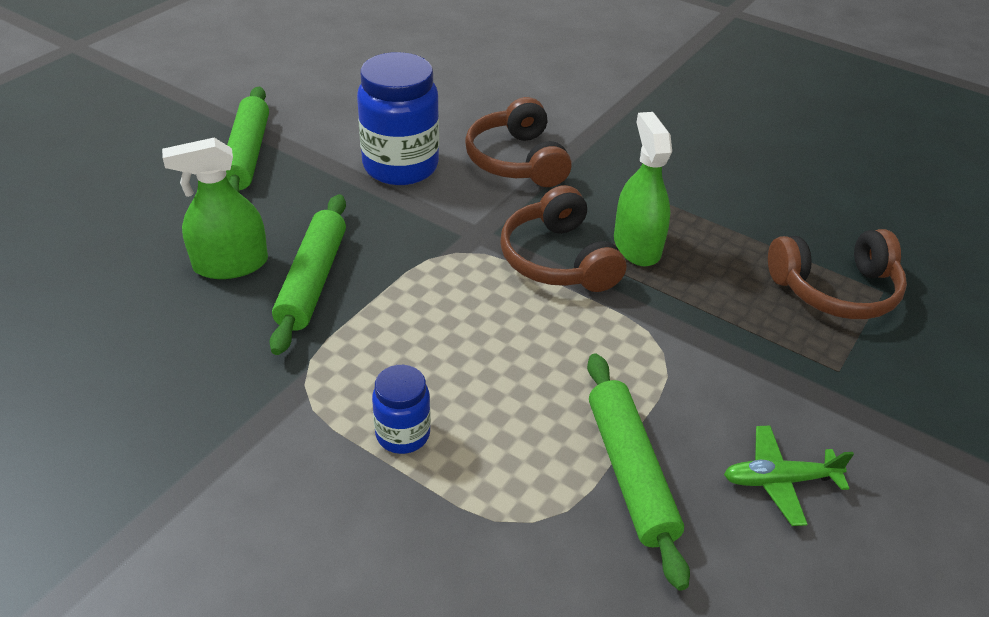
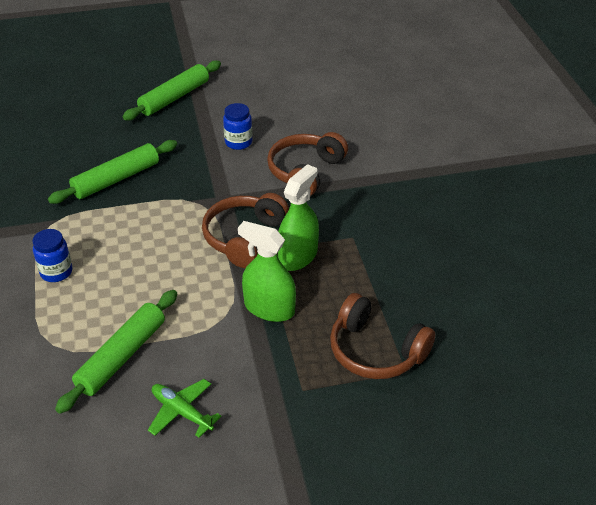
camera: 45 degrees right, 0 degrees up
green spray bottle [162,138,268,279] -> green spray bottle moved to [238,221,296,322]
blue jar [357,52,439,185] -> blue jar [223,103,252,150], size x0.53

